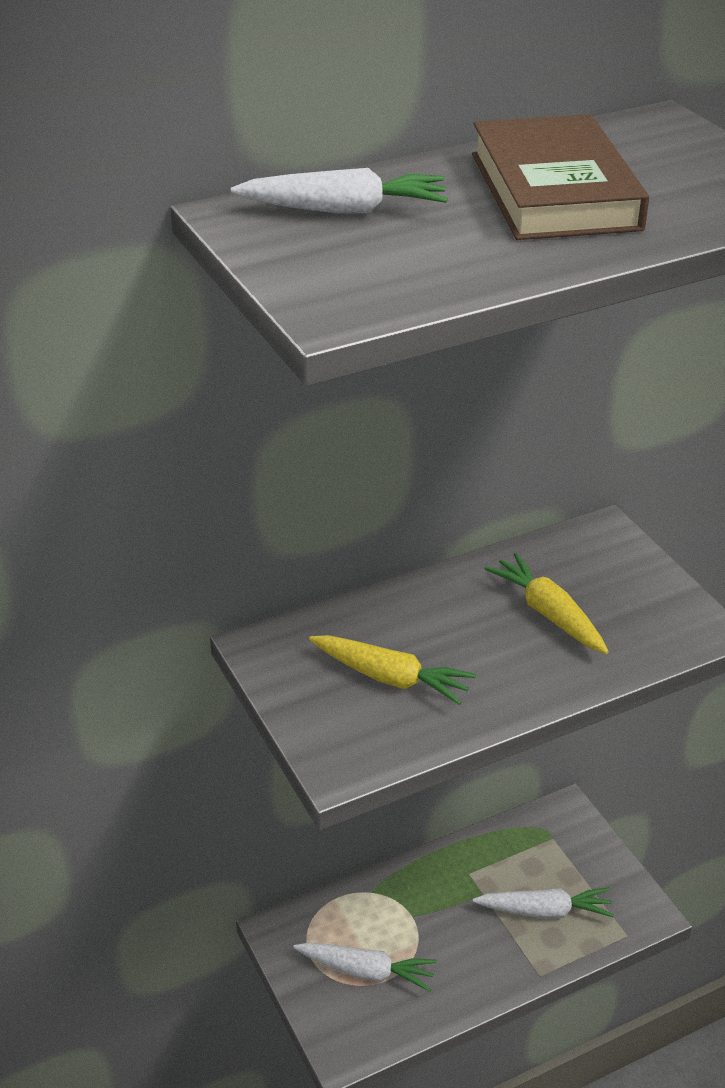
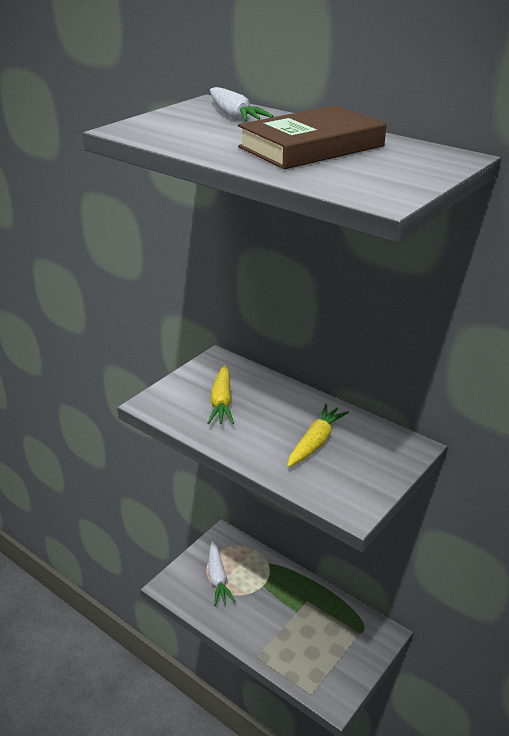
camera: 65 degrees right, 5 degrees down
white carrot [473,887,614,918] -> none

